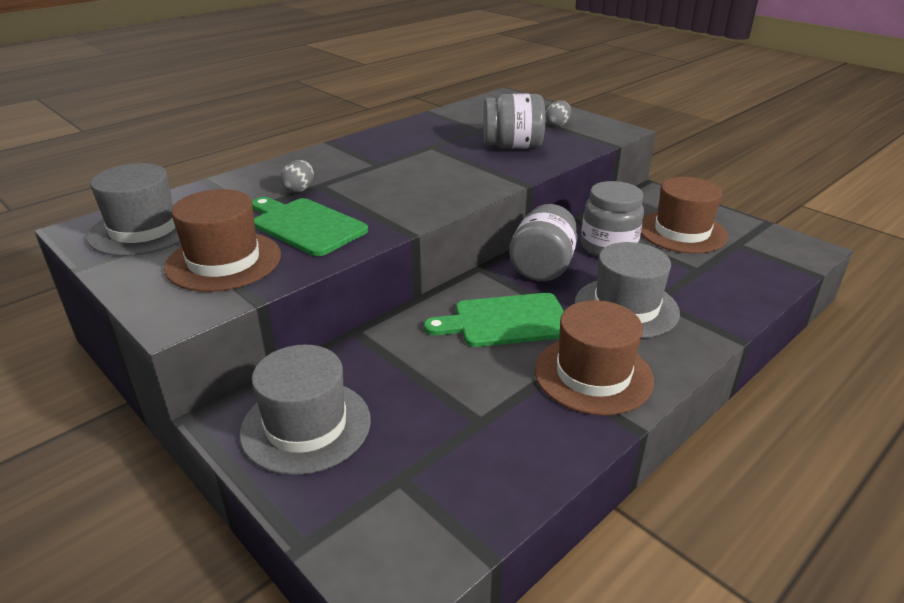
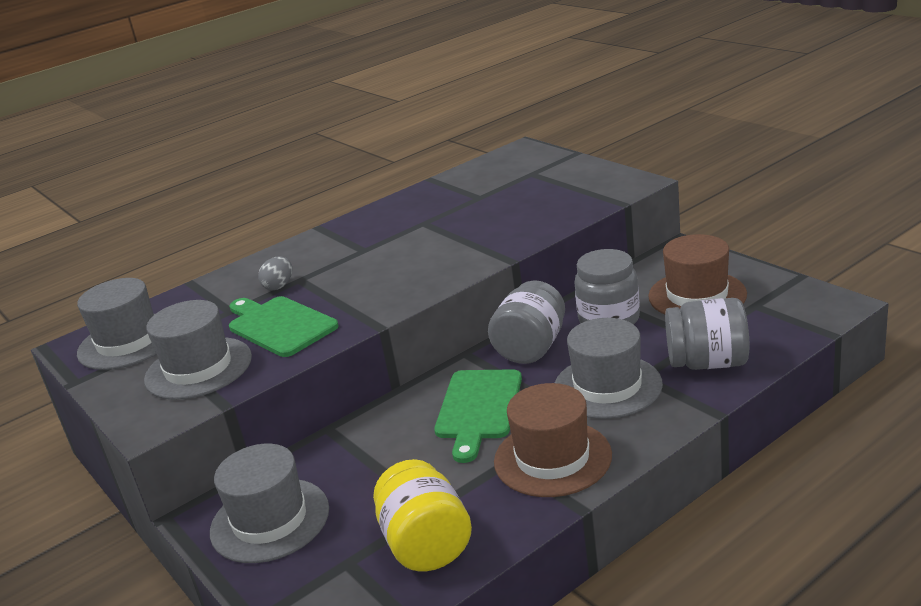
camera: 10 degrees right, 5 degrees down
brown hat [164,189,281,292] -> grey hat [144,300,252,400]
green cutting board [424,293,564,347] -> green cutting board turned 75 degrees counterclockwise [434,369,522,463]
grey jar [483,93,545,149] -> grey jar moved to [665,298,749,370]
grey egg [545,101,571,127] -> none
none -> yellow jar [373,459,472,571]

